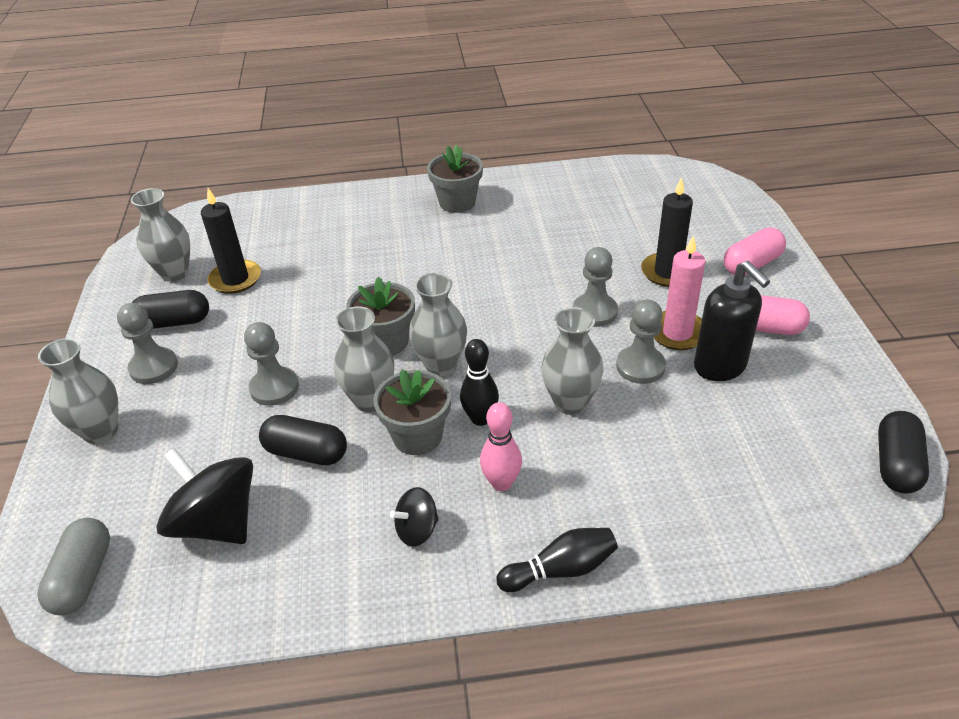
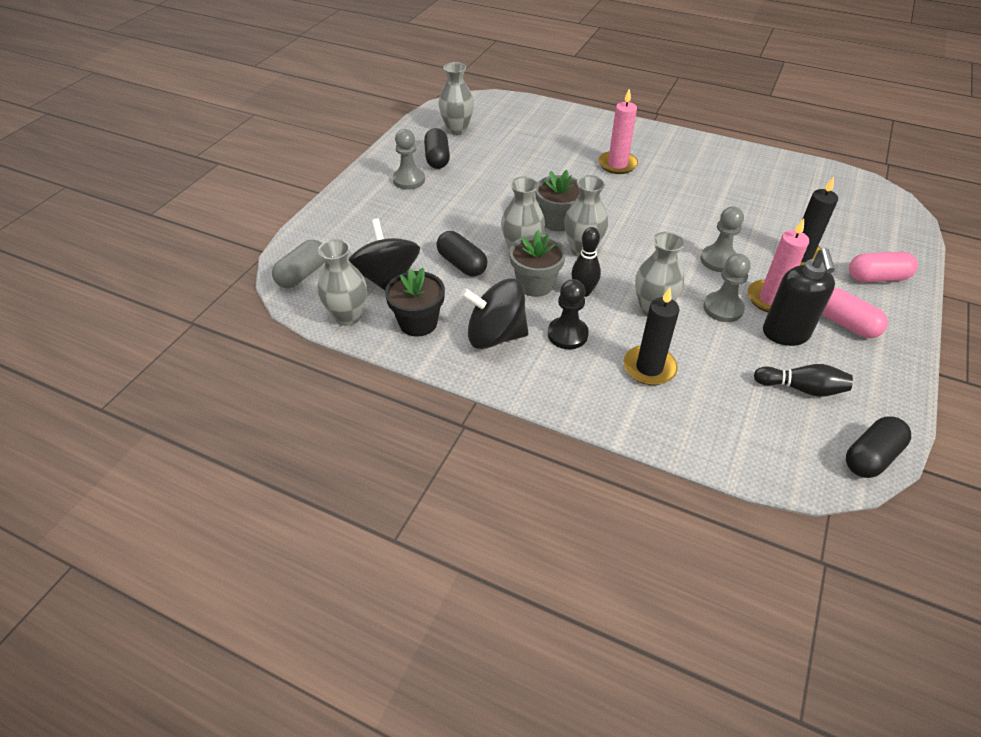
camera: 30 degrees right, 5 degrees up
grey vase [38,338,118,444] -> grey vase moved to [318,239,367,326]
black capsule [132,290,209,329] -> black capsule turned 60 degrees clockwise [424,128,450,169]
black candle [201,188,261,294] -> black candle moved to [623,287,679,385]
grey pawn [244,322,299,406] -> none
black spinning top [390,487,439,547] -> black spinning top [461,278,528,349], size x1.92
grey flower pot [427,145,483,213] -> none
pink bowling pin [480,402,522,491] -> black pawn [548,279,589,349]
black bowling pin [496,528,618,592] -> black bowling pin moved to [754,364,853,397]
none -> black flower pot [385,268,445,336]
none -> pink candle [598,88,638,174]

